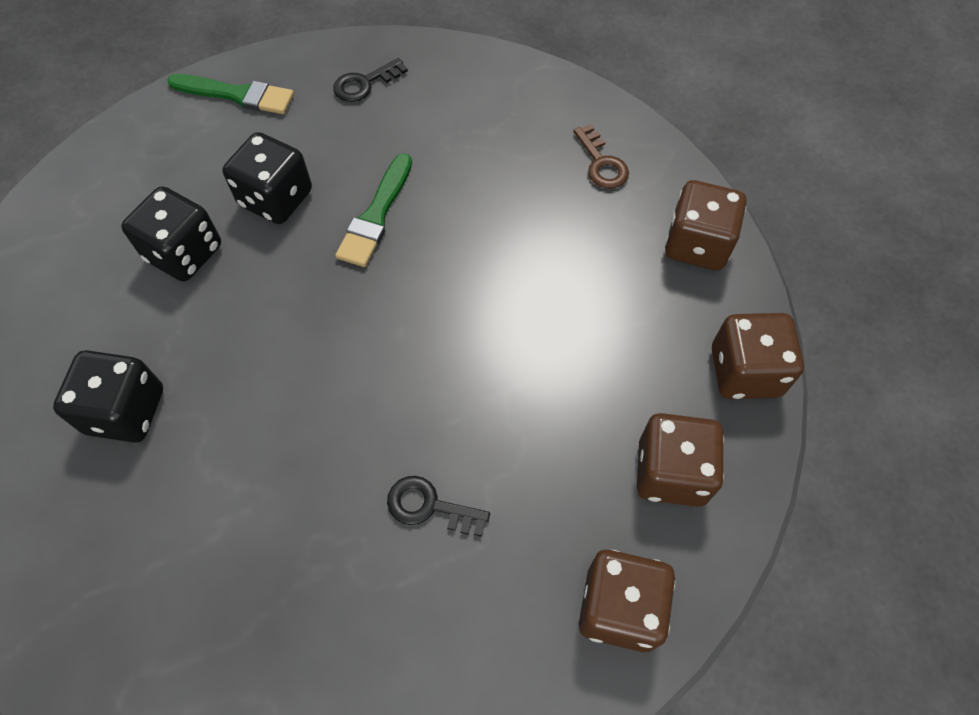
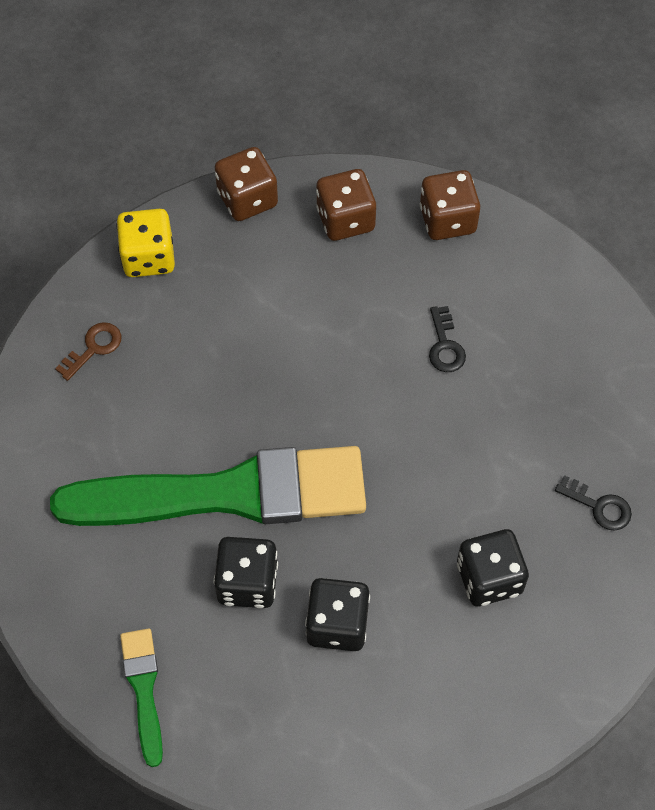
camera: 115 degrees left, 0 degrees up
black key [333,58,408,102] -> black key moved to [555,475,632,531]
green brush [335,153,412,267] -> green brush [50,446,366,526], size x2.39
brown dice [665,180,746,270] -> yellow dice [116,209,175,277]

